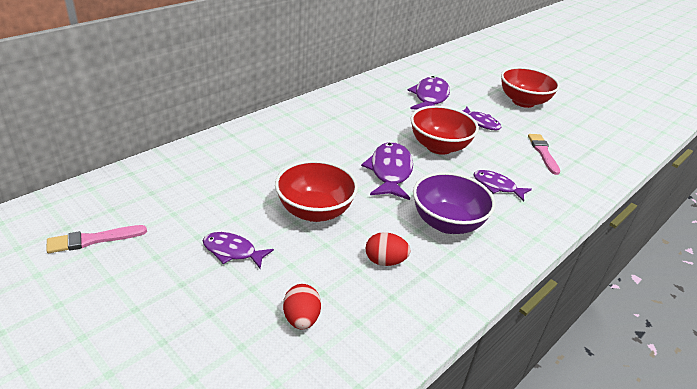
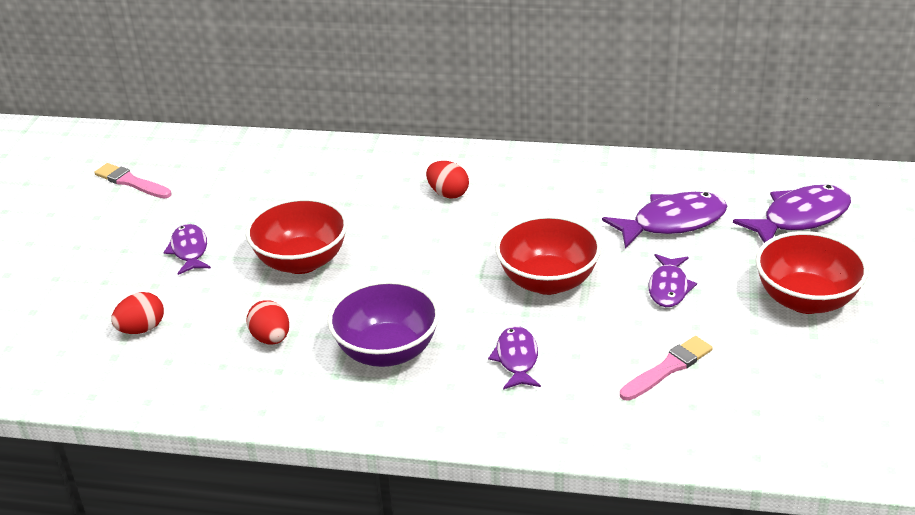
camera: 60 degrees right, 0 degrees up
purple fish [361,142,413,200] -> purple fish moved to [733,185,851,243]
none -> red egg [426,161,469,199]

